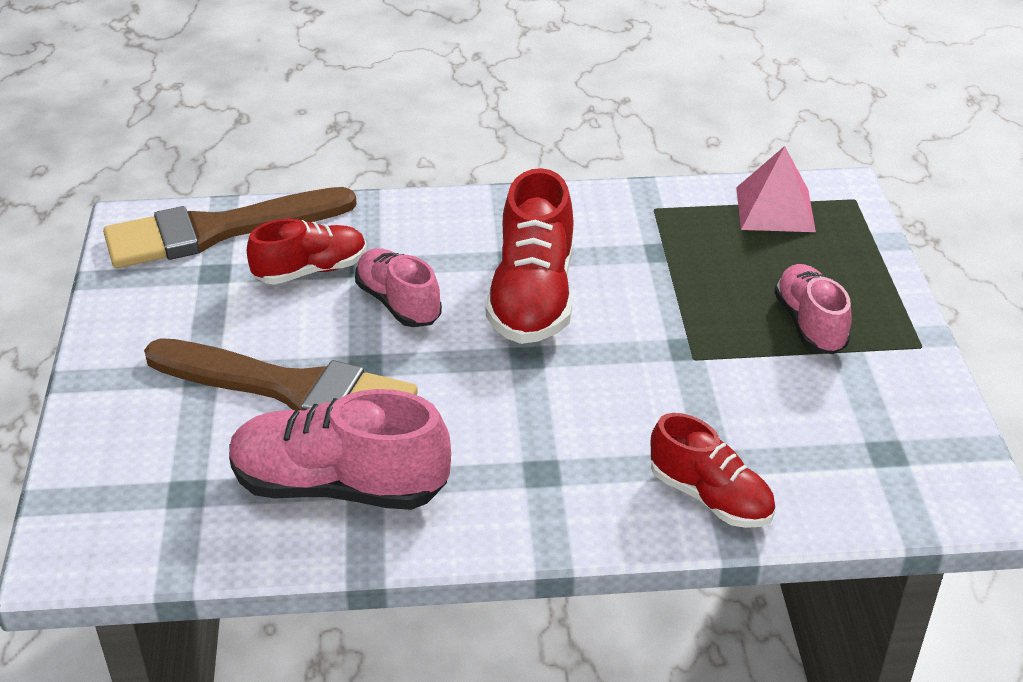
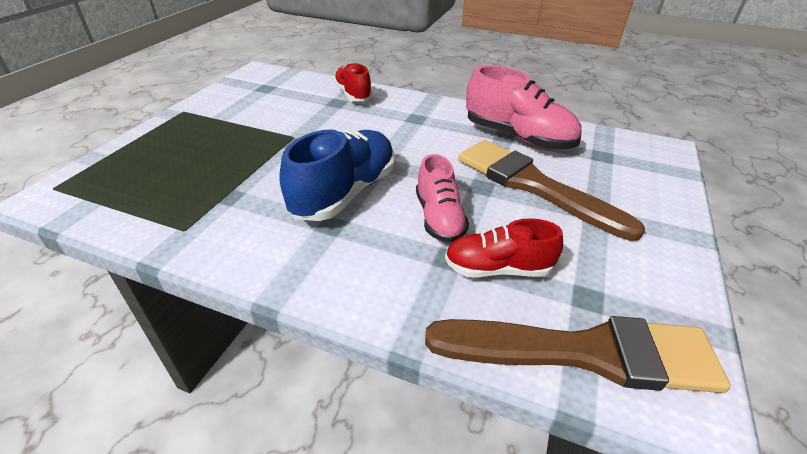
camera: 155 degrees left, 0 degrees up
red shoe [486,168,573,344] -> blue shoe [280,129,395,221]
pink pyramid [736,146,816,232] -> none
pink shoe [774,264,852,354] -> none

